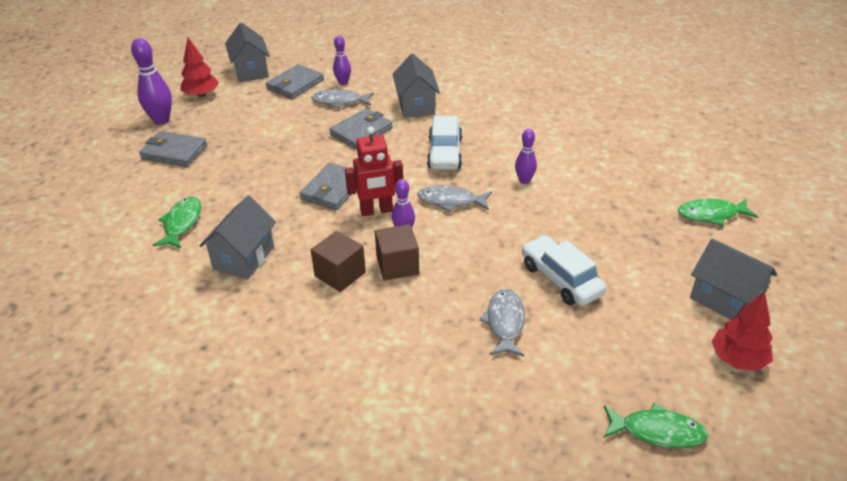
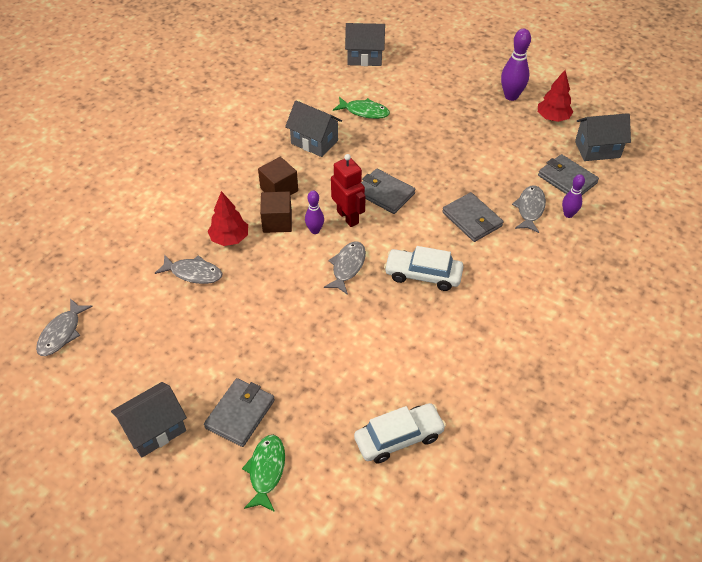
camera: 100 degrees right, 10 degrees up
grey wallet [139,131,207,167] -> grey wallet moved to [204,378,275,447]
red robot [345,126,403,216] -> red robot turned 150 degrees clockwise [331,154,365,227]
grey house [392,54,440,118] -> grey house moved to [345,23,385,66]
purple bowling pin [515,129,537,184] -> none
white car [522,235,606,306] -> white car moved to [354,403,446,463]
green fish [604,403,708,449] -> grey fish [36,298,93,356]
red tree [711,291,773,371] -> red tree moved to [208,191,248,246]

